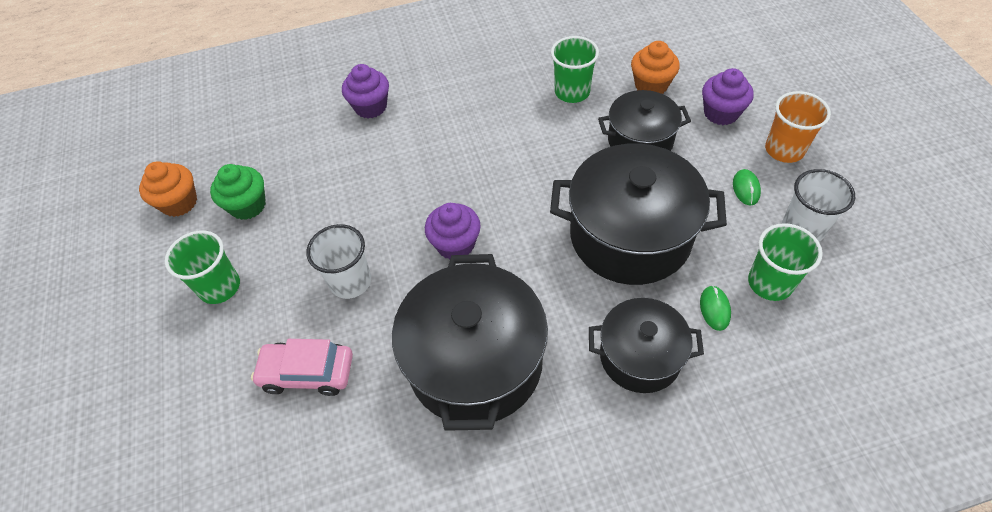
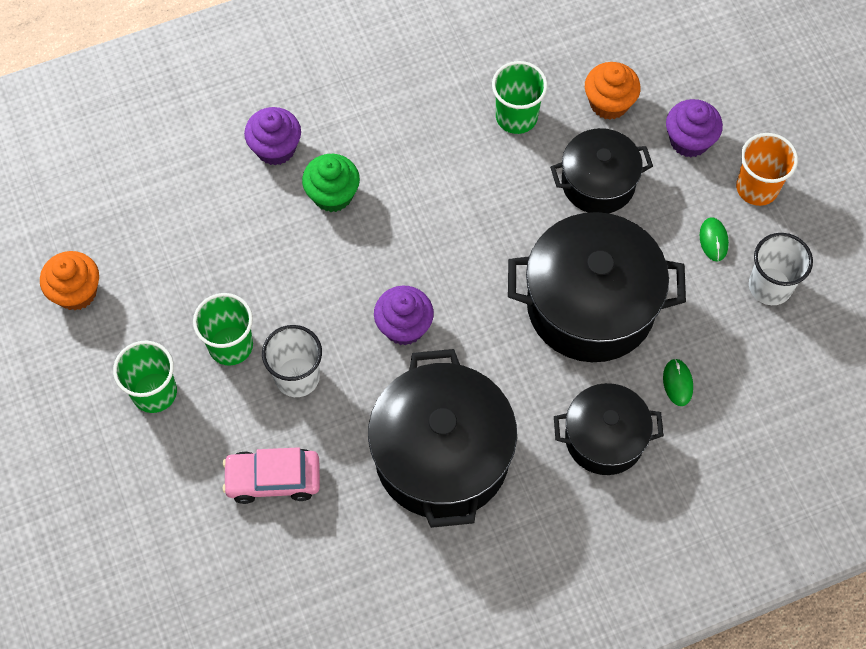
camera: 10 degrees left, 10 degrees up
green cupcake [210,164,266,220] -> green cupcake moved to [302,154,360,212]
green cup [748,223,823,301] -> green cup moved to [193,293,253,366]

